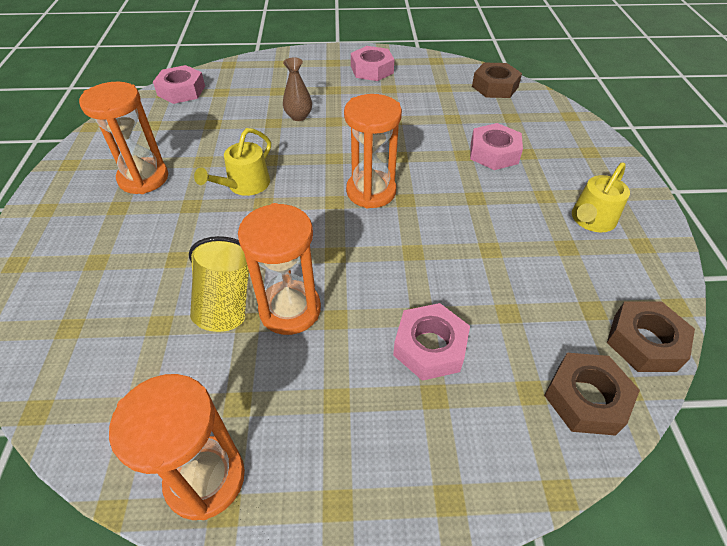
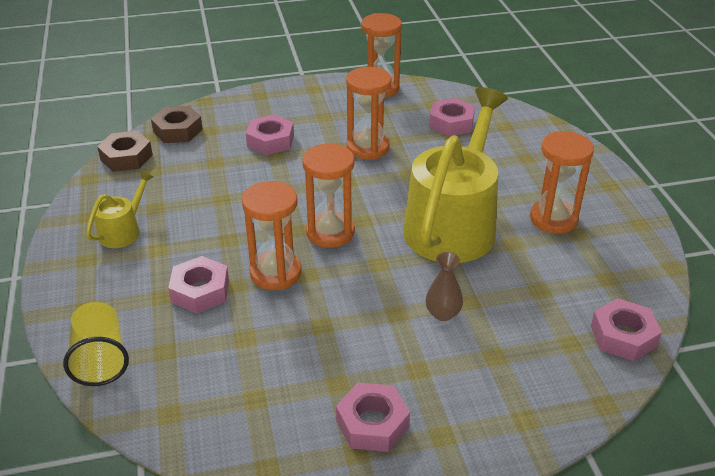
camera: 170 degrees right, 10 degrees down
yellow cup [189,236,249,332] -> yellow cup moved to [63,302,129,386]
yellow watering can [194,128,271,196] -> yellow watering can [403,87,508,263], size x2.24
brown nut [472,63,522,98] -> none
none -> orange hourglass [242,181,302,290]
none -> pink nut [429,98,475,136]

